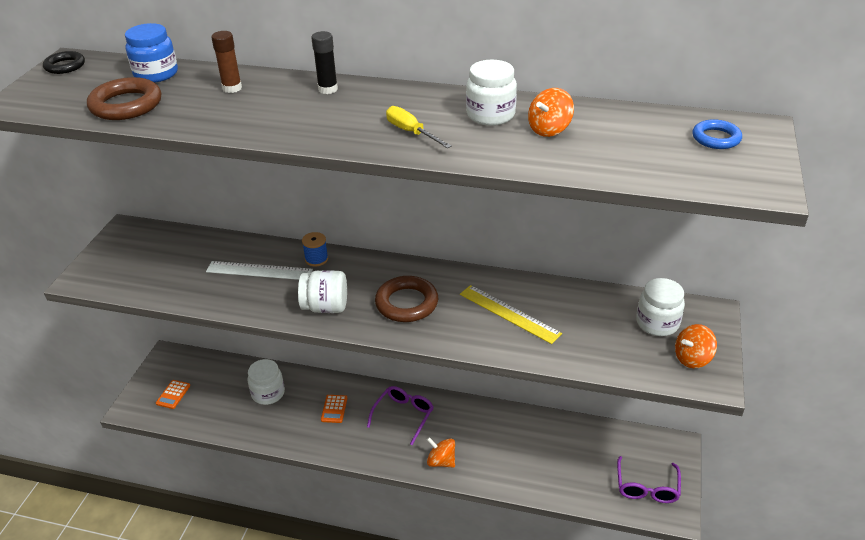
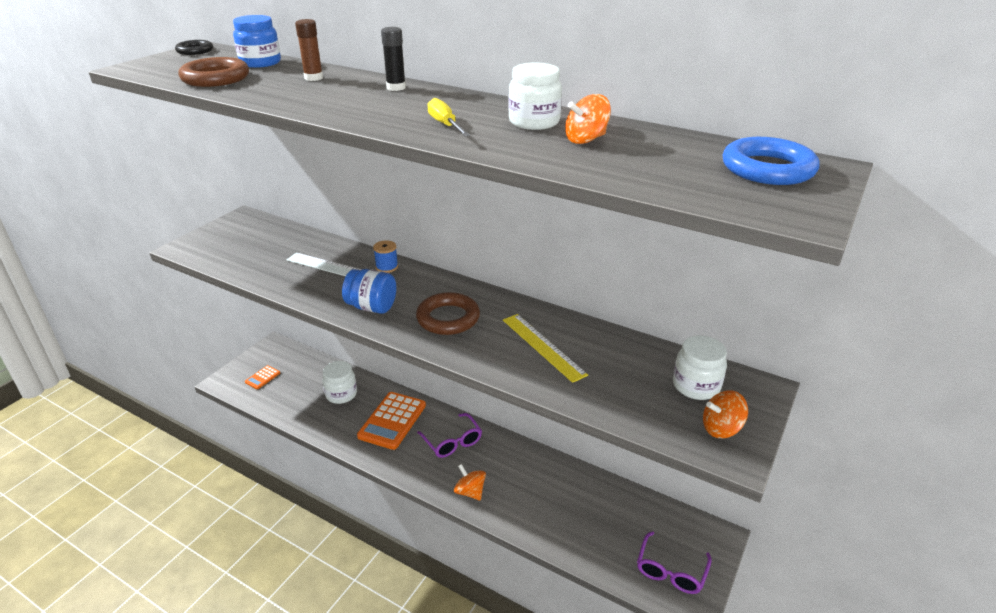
camera: 15 degrees right, 5 degrees down
white jar [298,270,347,313] -> blue jar [342,269,396,314]
orange calculator [321,395,347,423] -> orange calculator [357,392,426,450], size x2.09
purple glasses [367,386,434,445] -> purple glasses turned 105 degrees clockwise [417,413,482,458]
blue ring [692,119,742,149] -> blue ring [723,137,819,185], size x1.65

